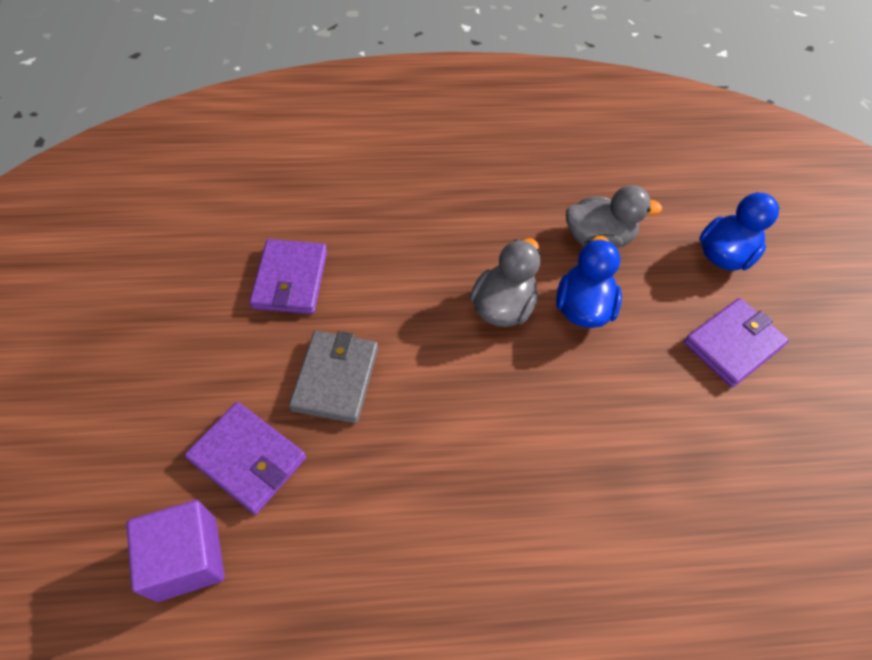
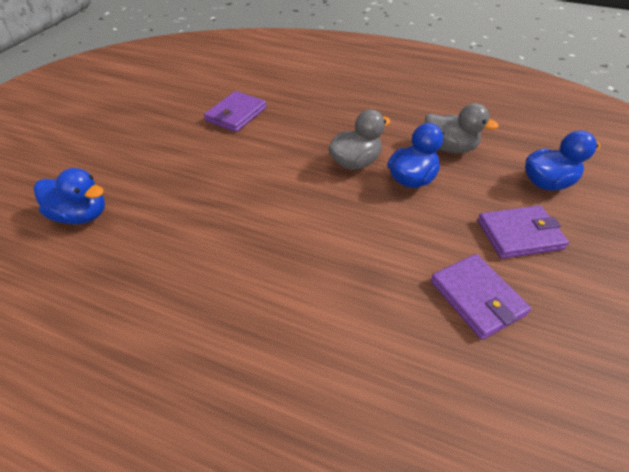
camera: 30 degrees right, 10 degrees down
purple cube [126,500,225,602] -> blue duck [34,168,105,224]
purple wallet [185,402,306,515] -> purple wallet moved to [430,254,531,340]
grey wallet [289,331,378,424] -> none

